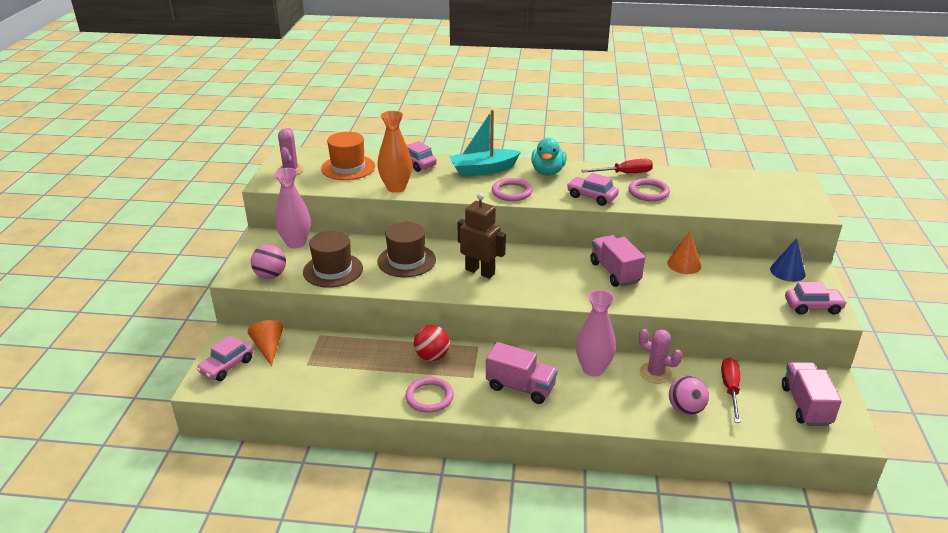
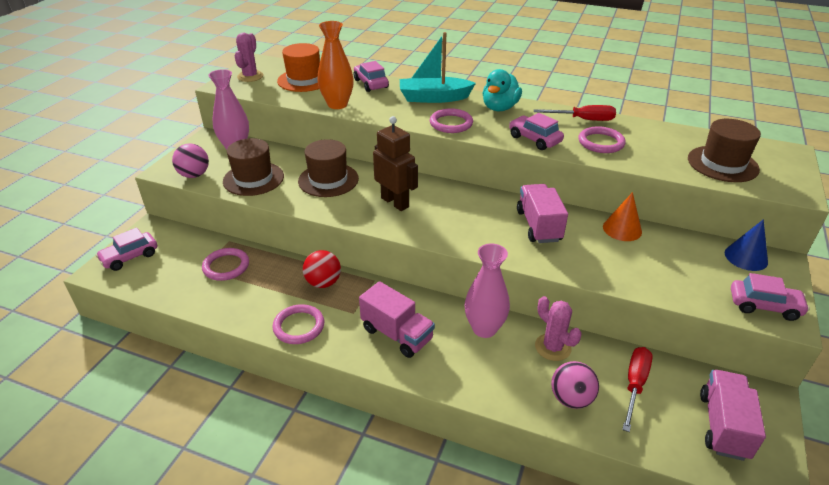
camera: 15 degrees right, 5 degrees up
orange cone [248,320,283,366] -> none
none -> pink ring [202,248,249,281]
none -> brown hat [688,119,761,182]

